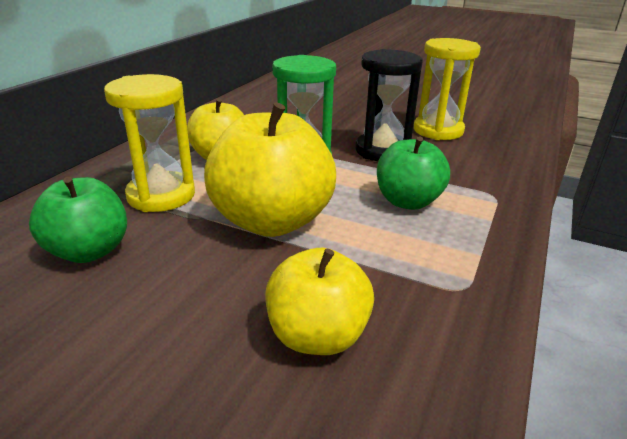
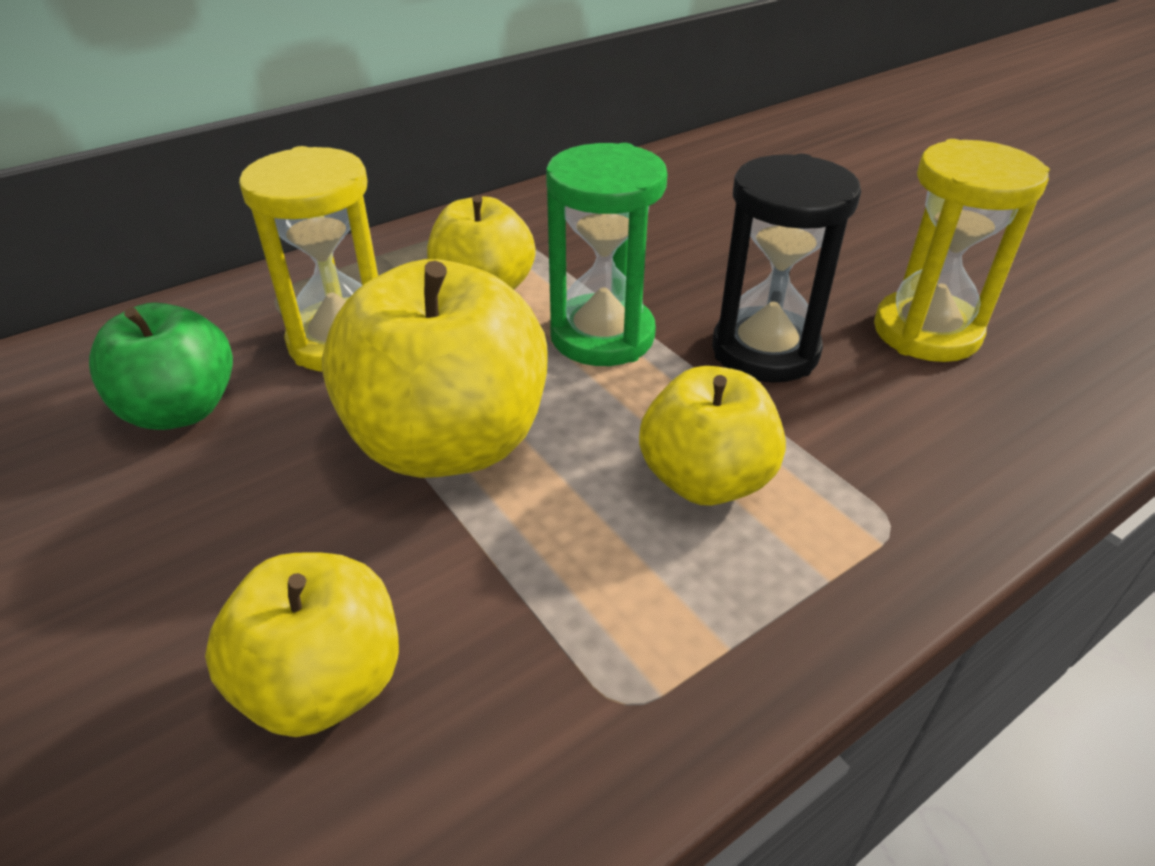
camera: 30 degrees right, 10 degrees up
green apple [377,137,450,210] -> yellow apple [639,366,786,506]

